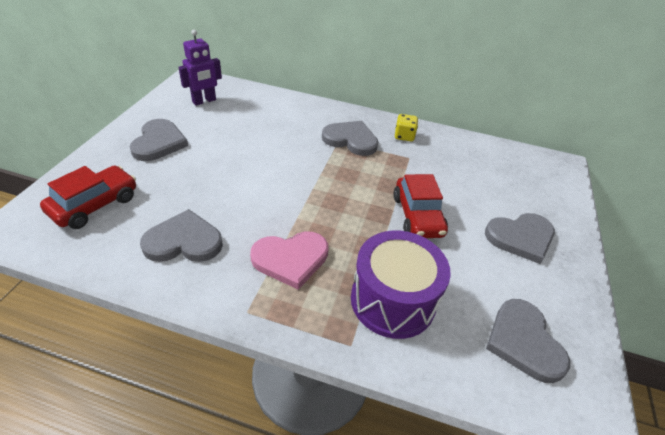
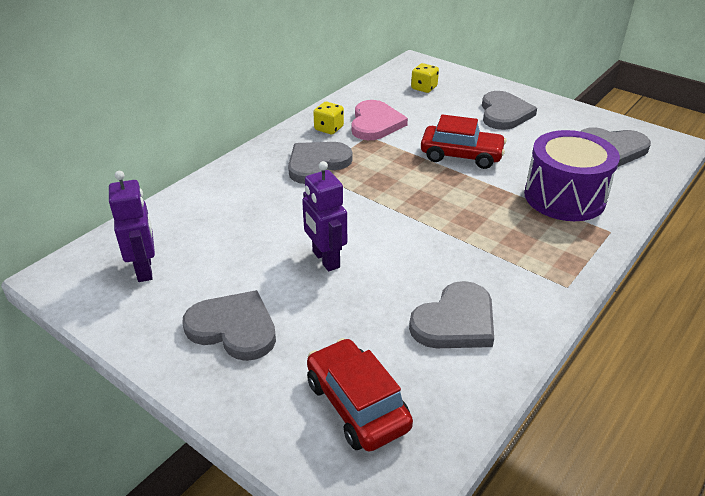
camera: 65 degrees left, 5 degrees down
grey heart [140,209,223,262] -> grey heart turned 150 degrees counterclockwise [409,281,494,348]
pink heart [250,231,329,290] -> pink heart moved to [352,100,408,140]
none -> purple robot [302,161,347,271]
none -> yellow dice [411,63,439,93]

